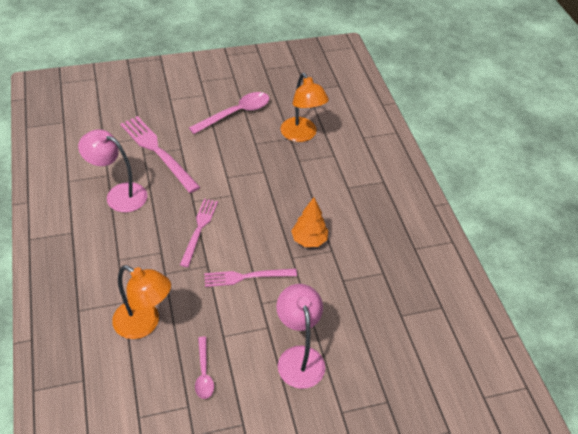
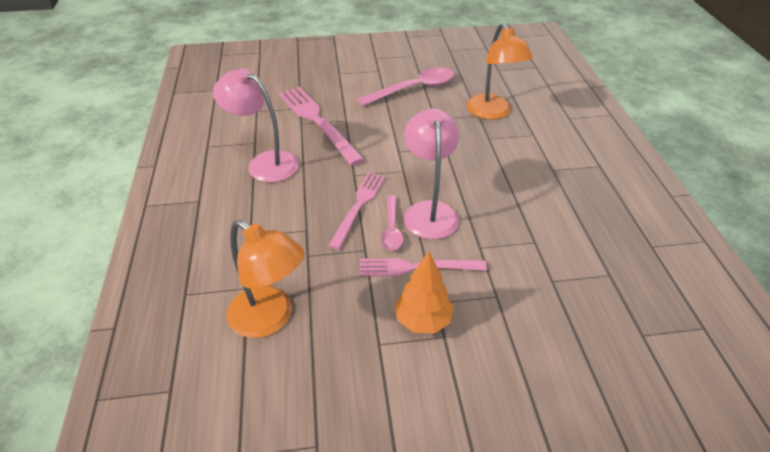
camera: 10 degrees right, 5 degrees down
pink spoon [195,336,214,399] -> pink spoon moved to [381,195,403,251]
pink lamp [276,284,325,389] -> pink lamp moved to [404,108,459,239]
orange tree [291,197,328,247] -> orange tree moved to [395,251,454,334]

